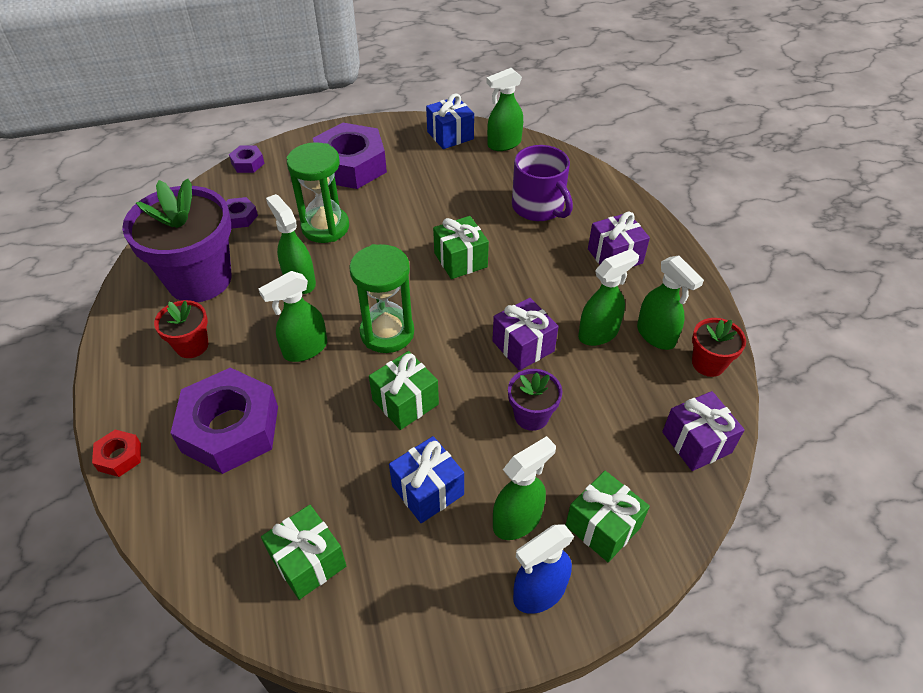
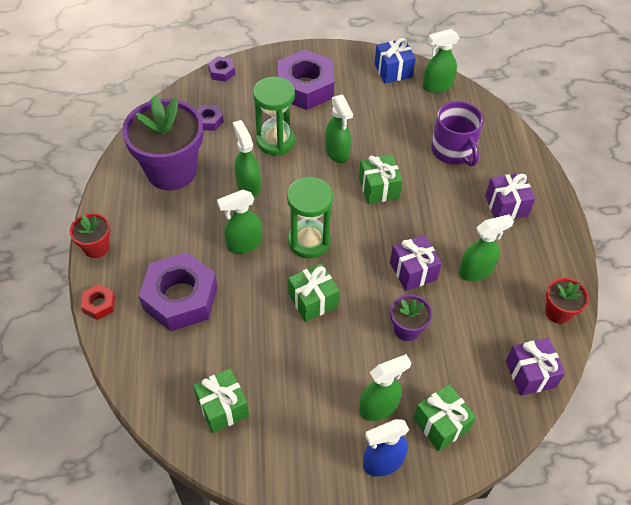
camera: 10 degrees right, 5 degrees up
red flower pot [154,300,208,358] -> red flower pot moved to [69,213,110,258]
blue gift [389,436,464,523] -> none
green spray bottle [637,256,704,350] -> green spray bottle moved to [325,95,353,163]

